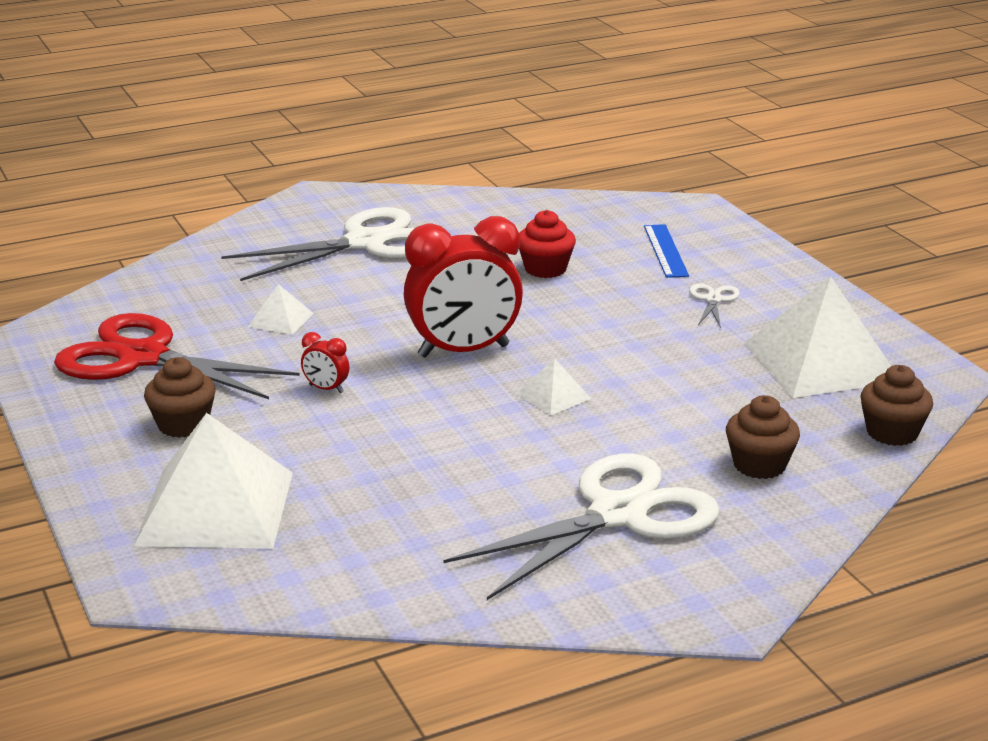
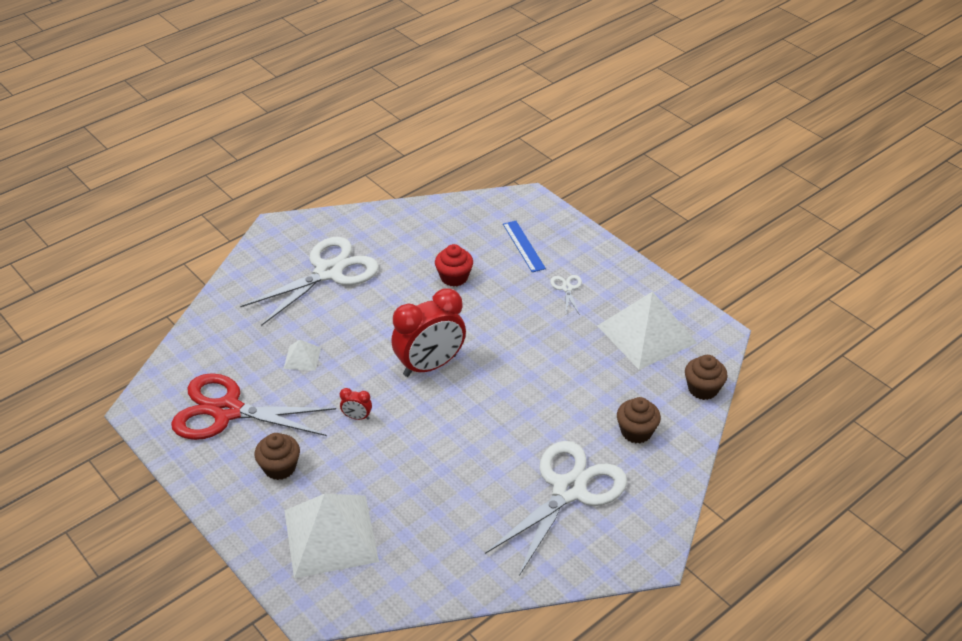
camera: 15 degrees left, 15 degrees up
white pyramid [517,358,591,415] -> none

